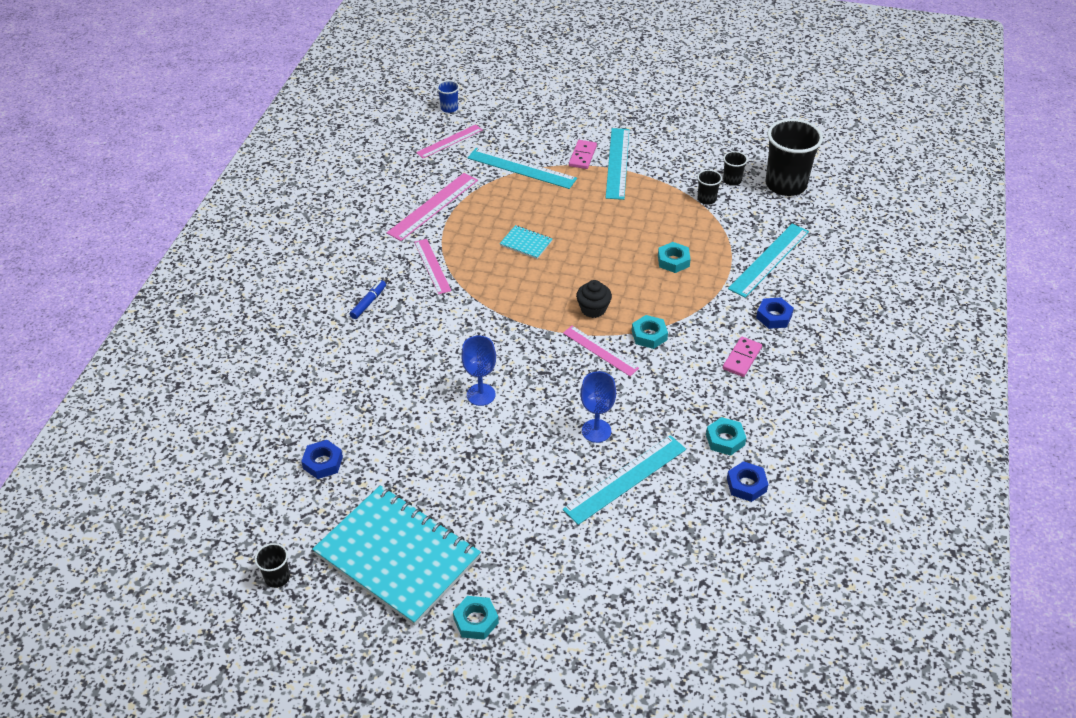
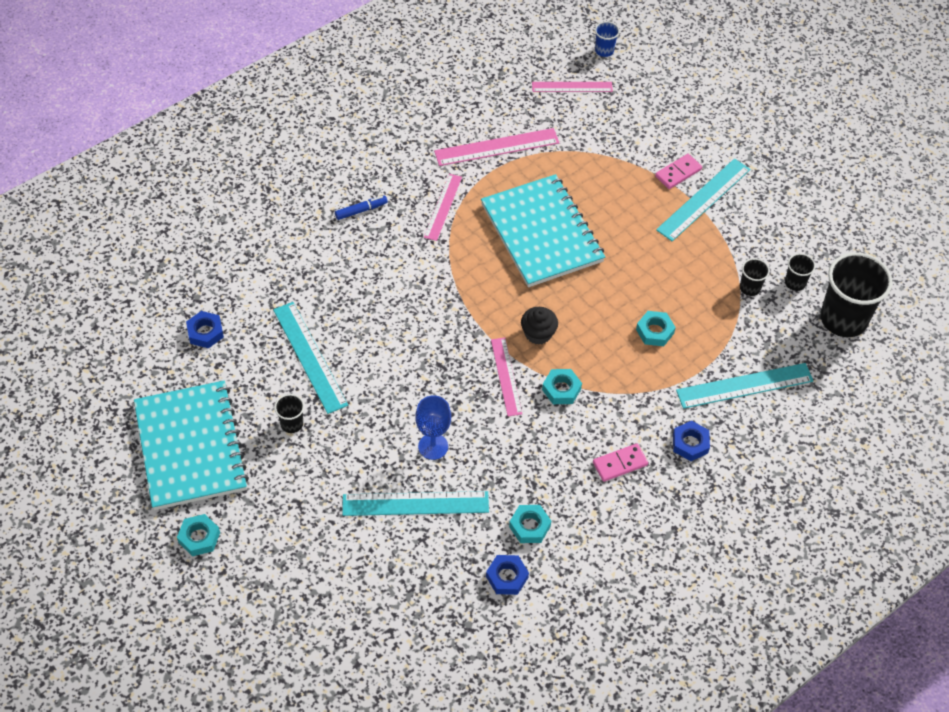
camera: 35 degrees right, 10 degrees up
black cup [255,543,290,588] -> black cup moved to [274,394,304,433]
blue goblet [461,336,496,406] -> none
turquoise ruler [468,148,577,189] -> turquoise ruler moved to [273,302,348,414]
turquoise notebook [500,225,552,259] -> turquoise notebook [481,174,605,287], size x2.49

